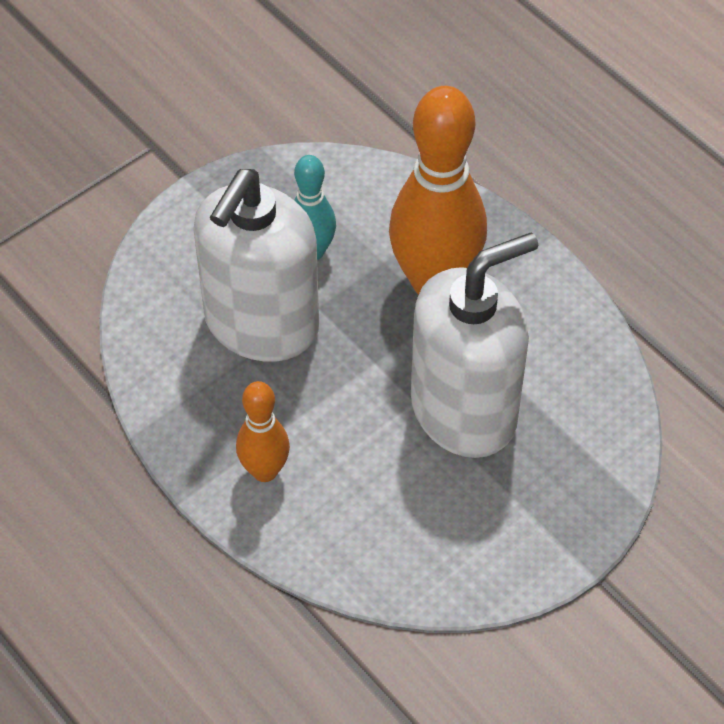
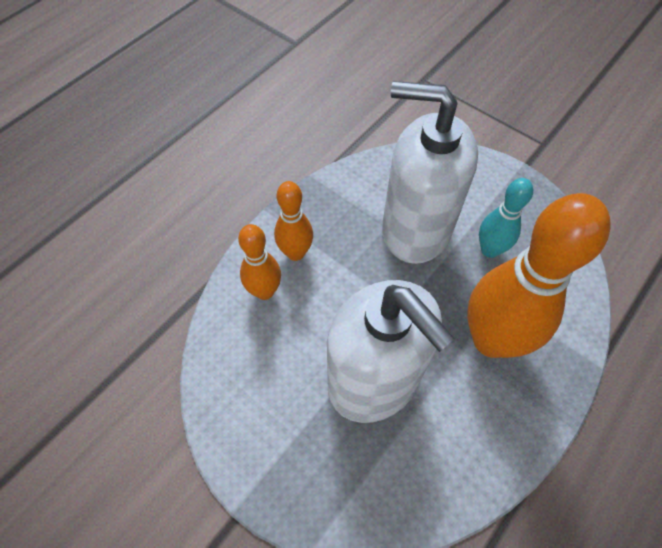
camera: 80 degrees right, 5 degrees up
none -> orange bowling pin [238,224,281,300]

